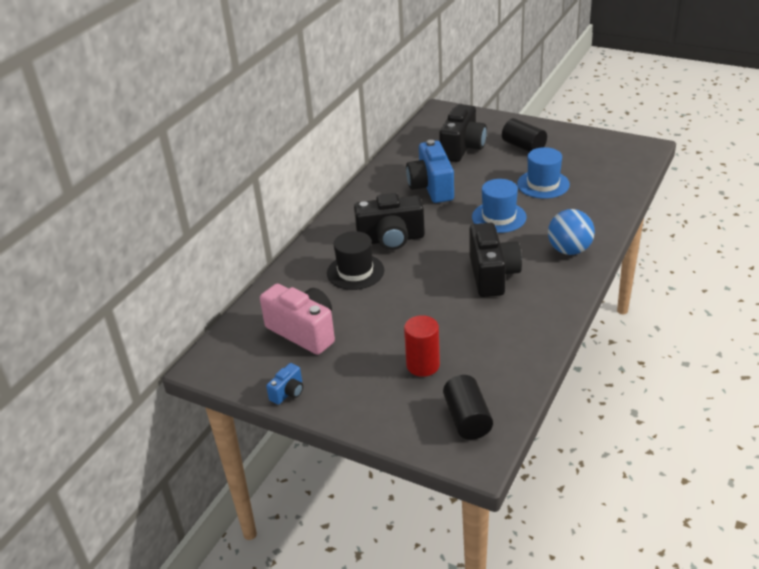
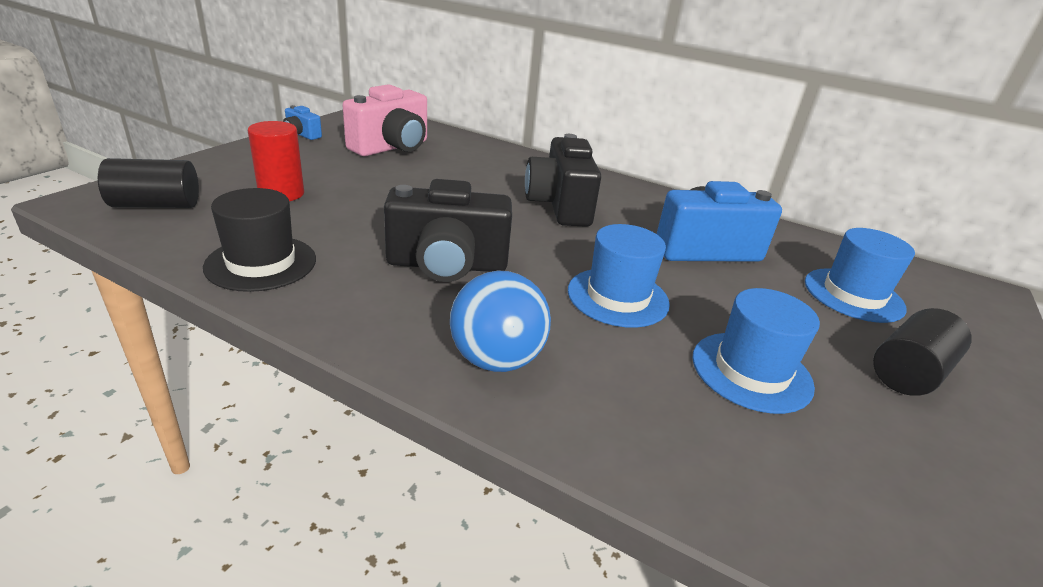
camera: 85 degrees right, 5 degrees down
black hat [327,231,384,290] -> black hat moved to [203,188,316,292]
black camera [439,104,487,162] -> blue hat [805,228,915,323]

